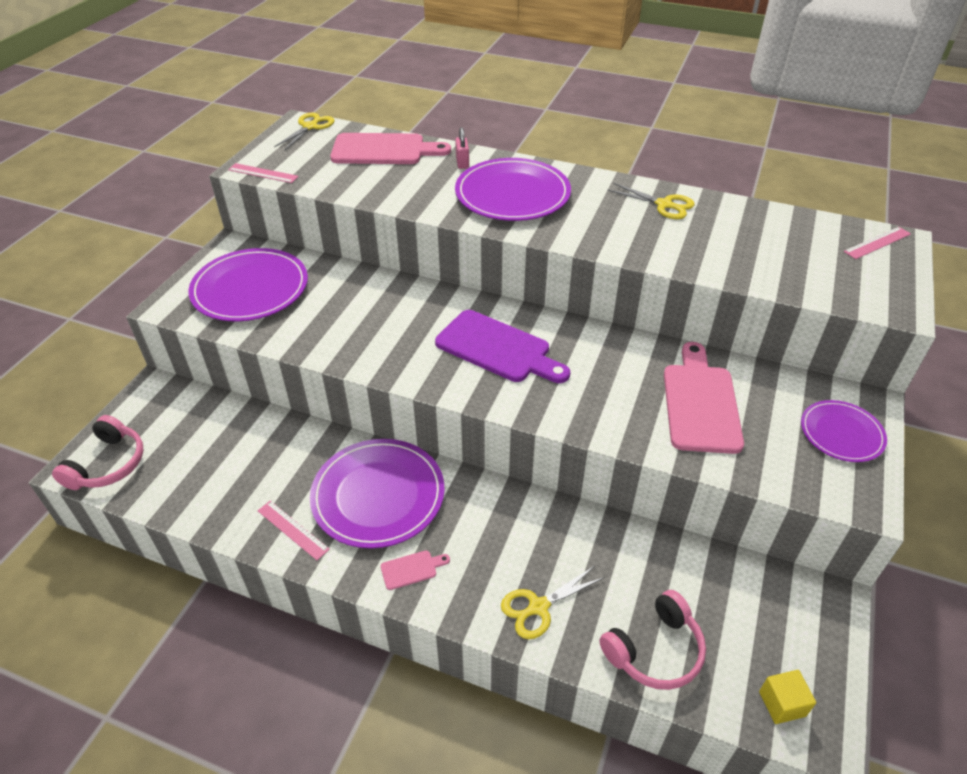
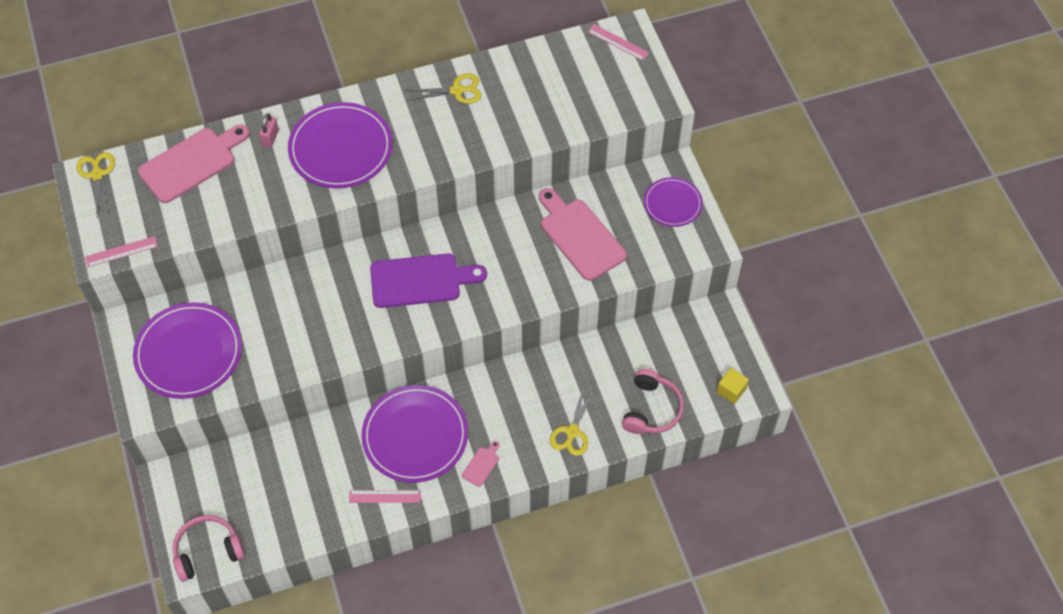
camera: 40 degrees left, 15 degrees up
pink headphones [52,415,144,490] -> pink headphones turned 90 degrees counterclockwise [172,515,245,582]
pink padlock [455,127,469,169] -> pink padlock turned 60 degrees clockwise [259,113,279,147]
pink ruler [844,227,911,259] -> pink ruler turned 75 degrees counterclockwise [588,24,649,61]

